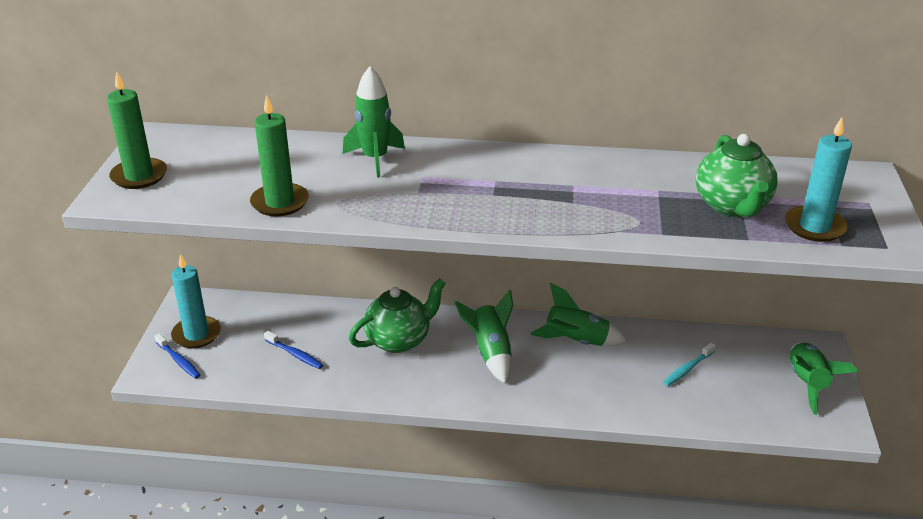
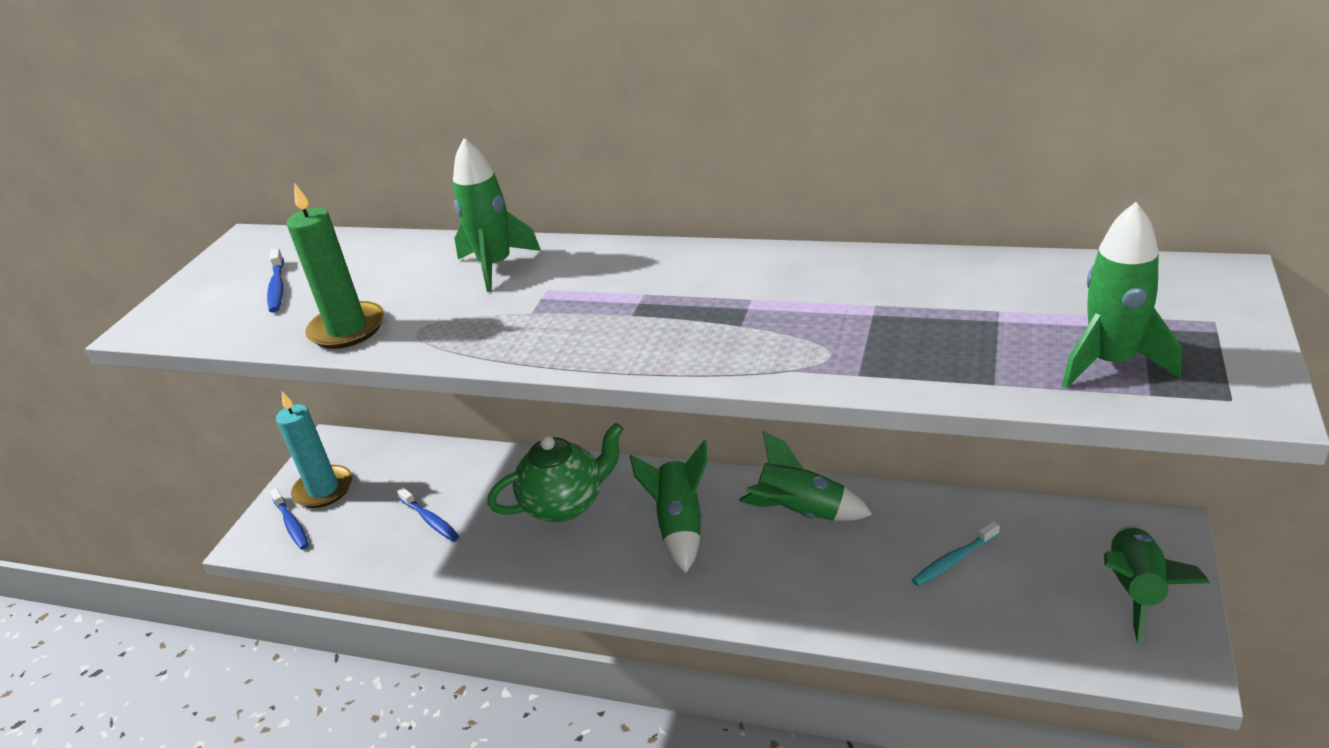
camera: 15 degrees right, 0 degrees up
green candle [107,71,167,189] -> none
green teapot [696,134,778,217] -> none
turquoise candle [785,117,852,242] -> green rocket [1062,202,1182,389]
none -> blue toothbrush [267,248,284,313]

